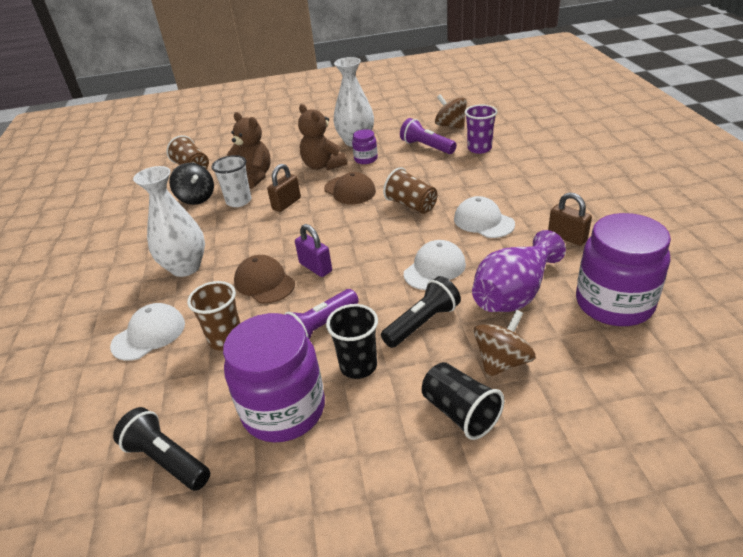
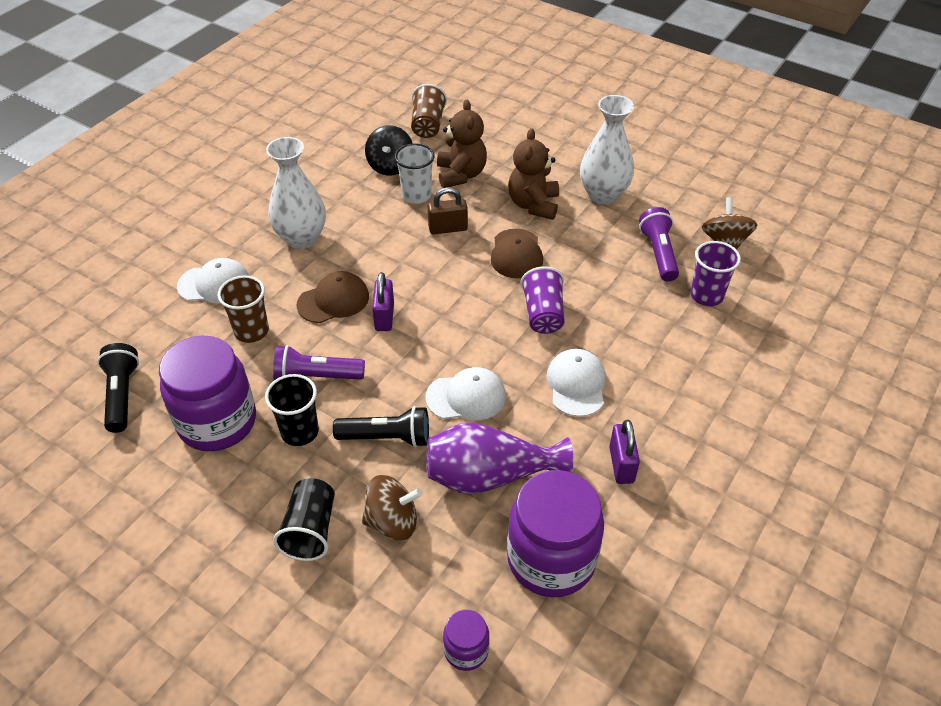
camera: 40 degrees right, 10 degrees up
brown cap [234,255,295,303] -> brown cap turned 60 degrees clockwise [297,271,369,323]
purple jar [352,129,378,164] -> purple jar moved to [443,610,490,671]
brown cup [383,167,437,214] -> purple cup [520,266,565,334]
brown padlock [548,192,592,246] -> purple padlock [609,420,640,484]

